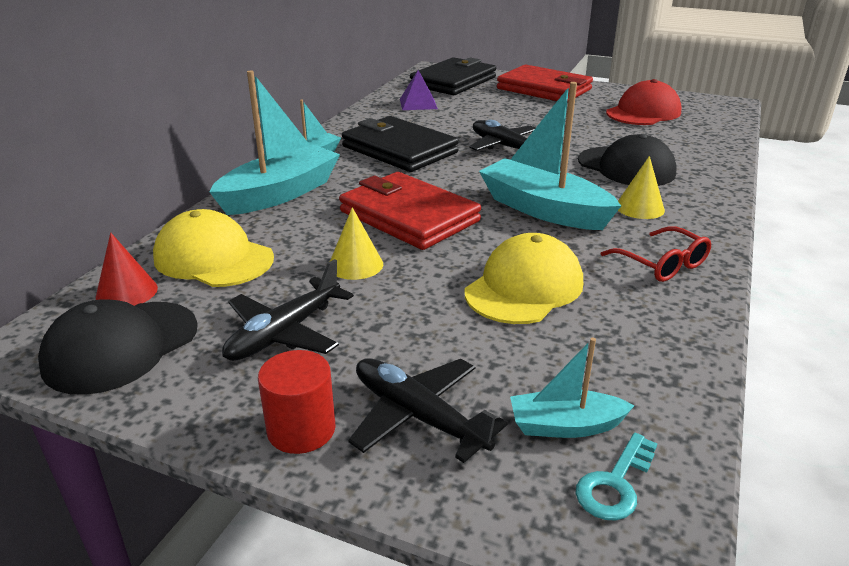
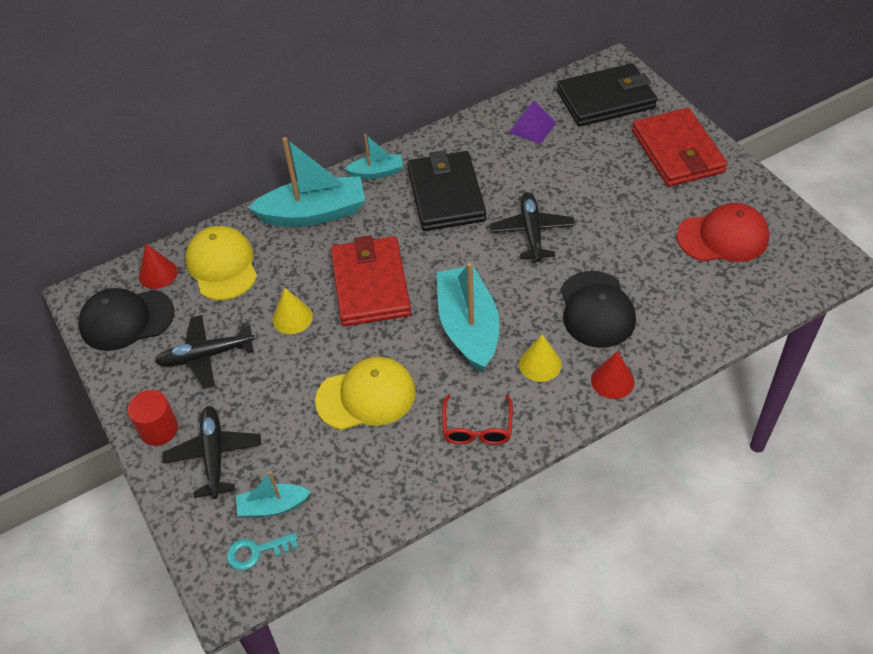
camera: 40 degrees right, 20 degrees up
turquoise boat [510,338,635,438] -> turquoise boat turned 45 degrees counterclockwise [236,471,311,518]
none -> red cone [591,351,635,399]

